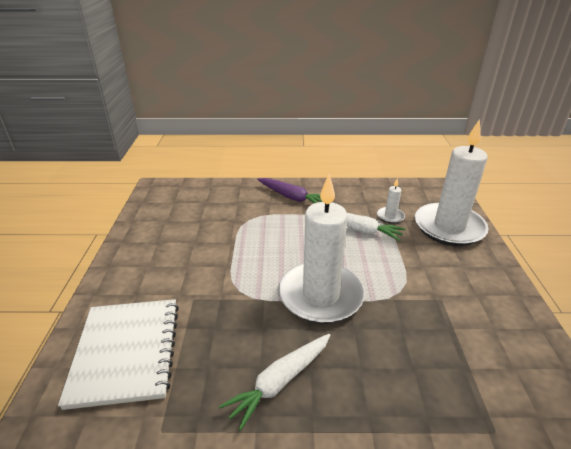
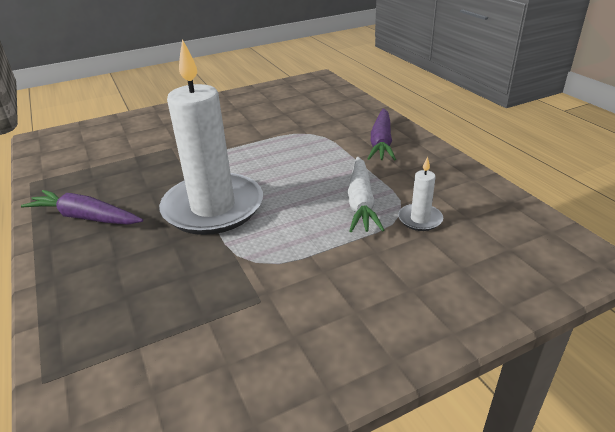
camera: 65 degrees right, 0 degrees up
white notebook [58,299,179,410] -> none
white carrot [219,334,330,431] -> purple carrot [21,190,143,224]
white candle [415,119,489,246] -> none

